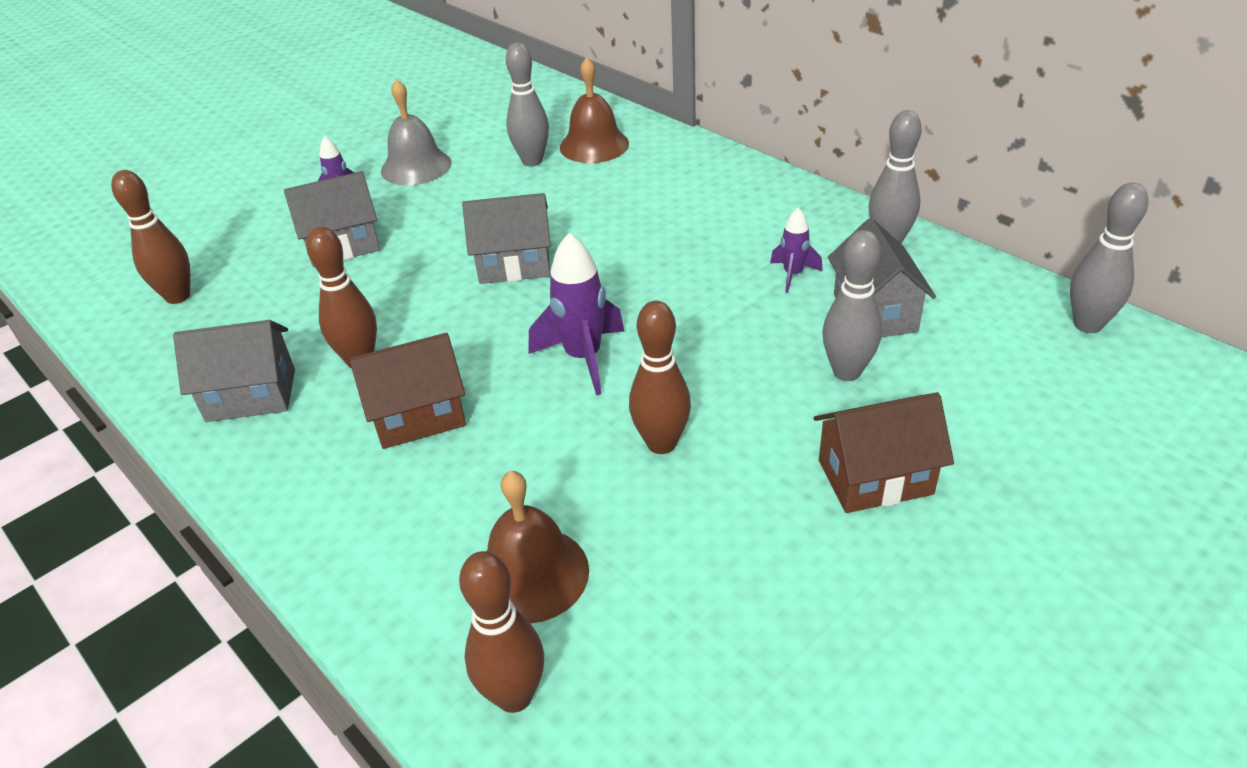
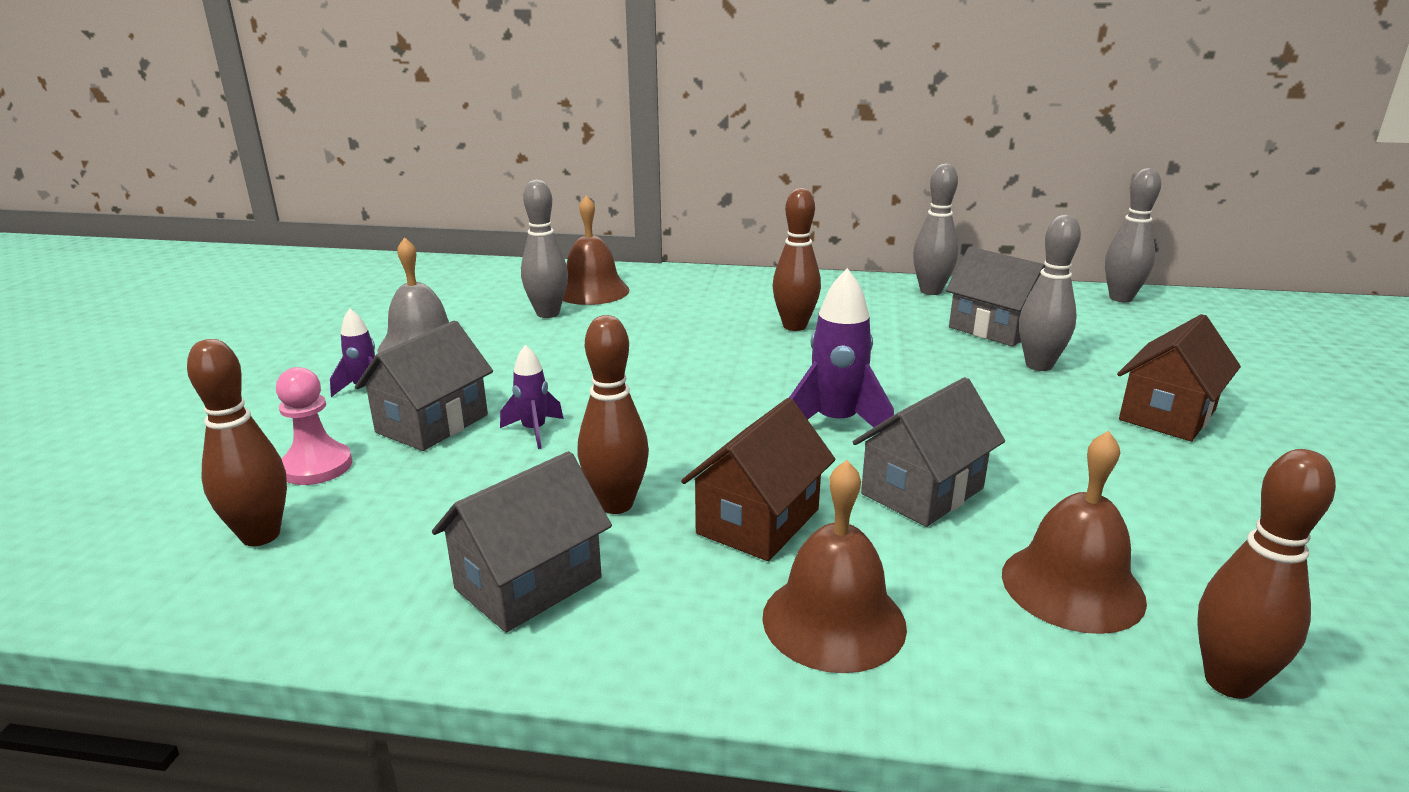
camera: 40 degrees left, 15 degrees down
grey house [462,193,551,284] -> grey house moved to [853,377,1005,527]
brown bowling pin [629,301,691,454] -> brown bowling pin moved to [773,188,821,331]
purple rocket [770,208,823,293] -> purple rocket moved to [500,345,564,449]
none -> pink pawn [276,367,352,485]
none -> brown bell [762,460,907,673]

